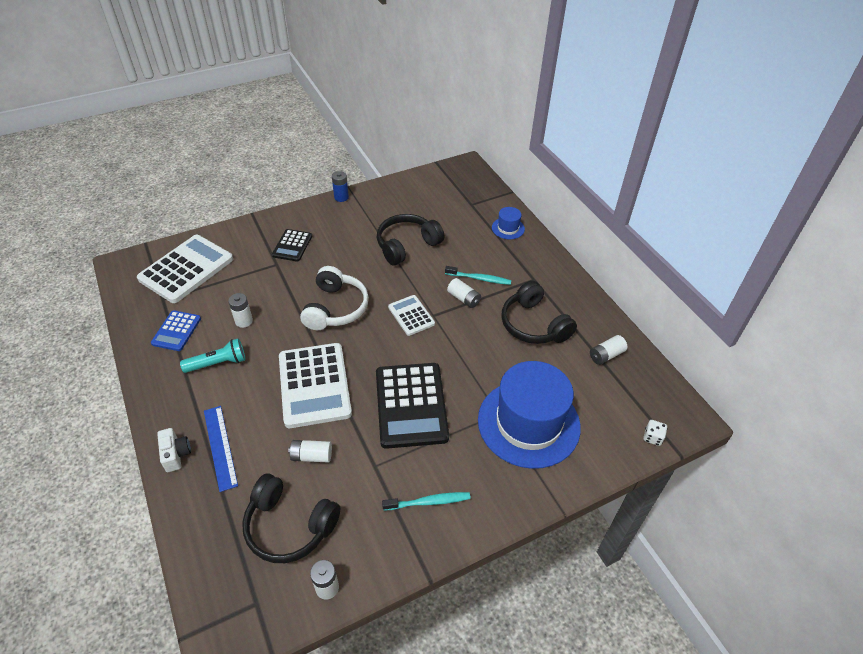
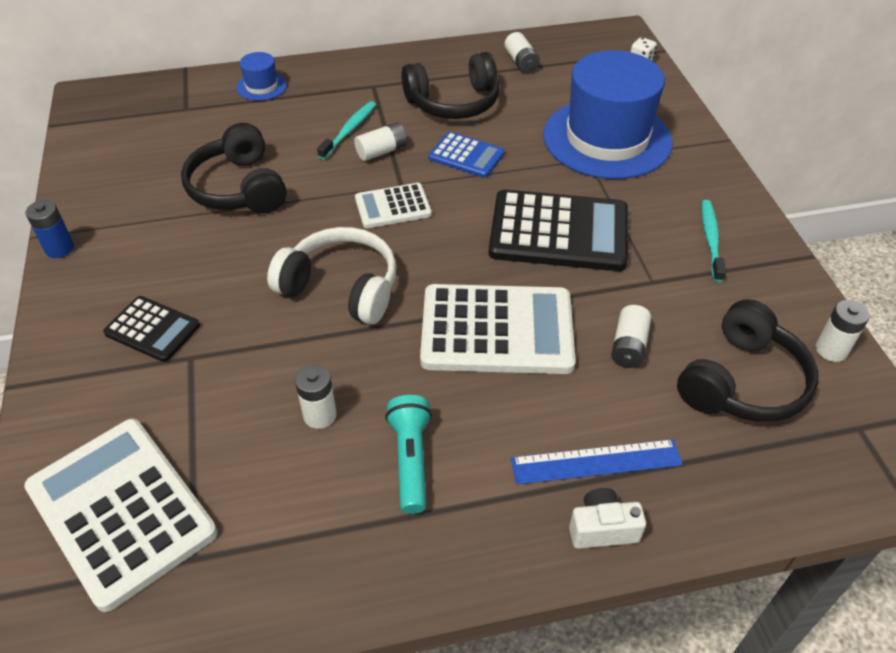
camera: 75 degrees left, 0 degrees up
blue calculator [151,310,201,351] -> blue calculator moved to [429,132,505,178]

